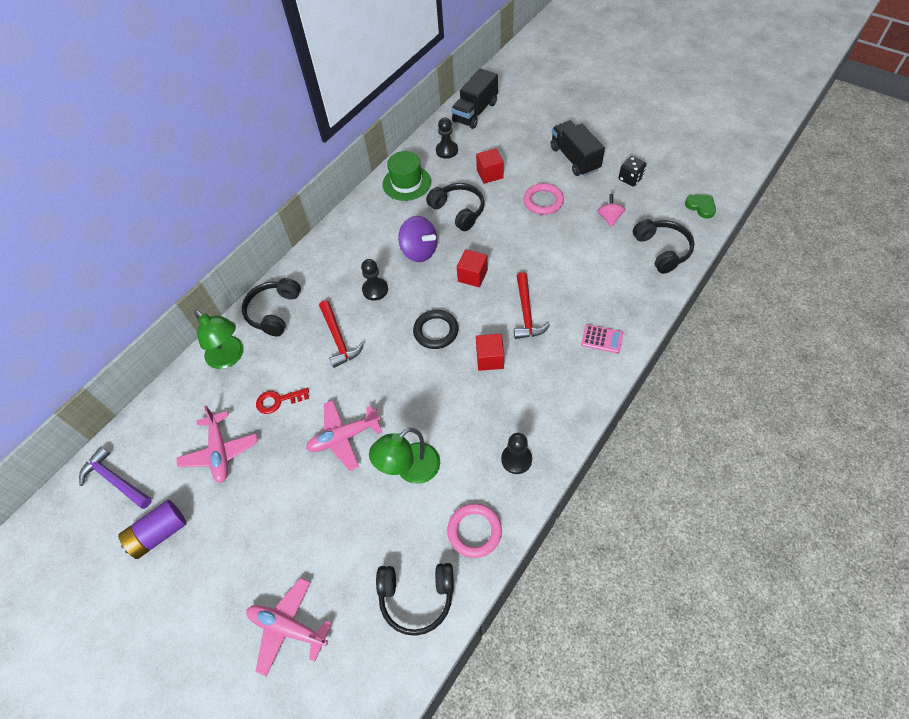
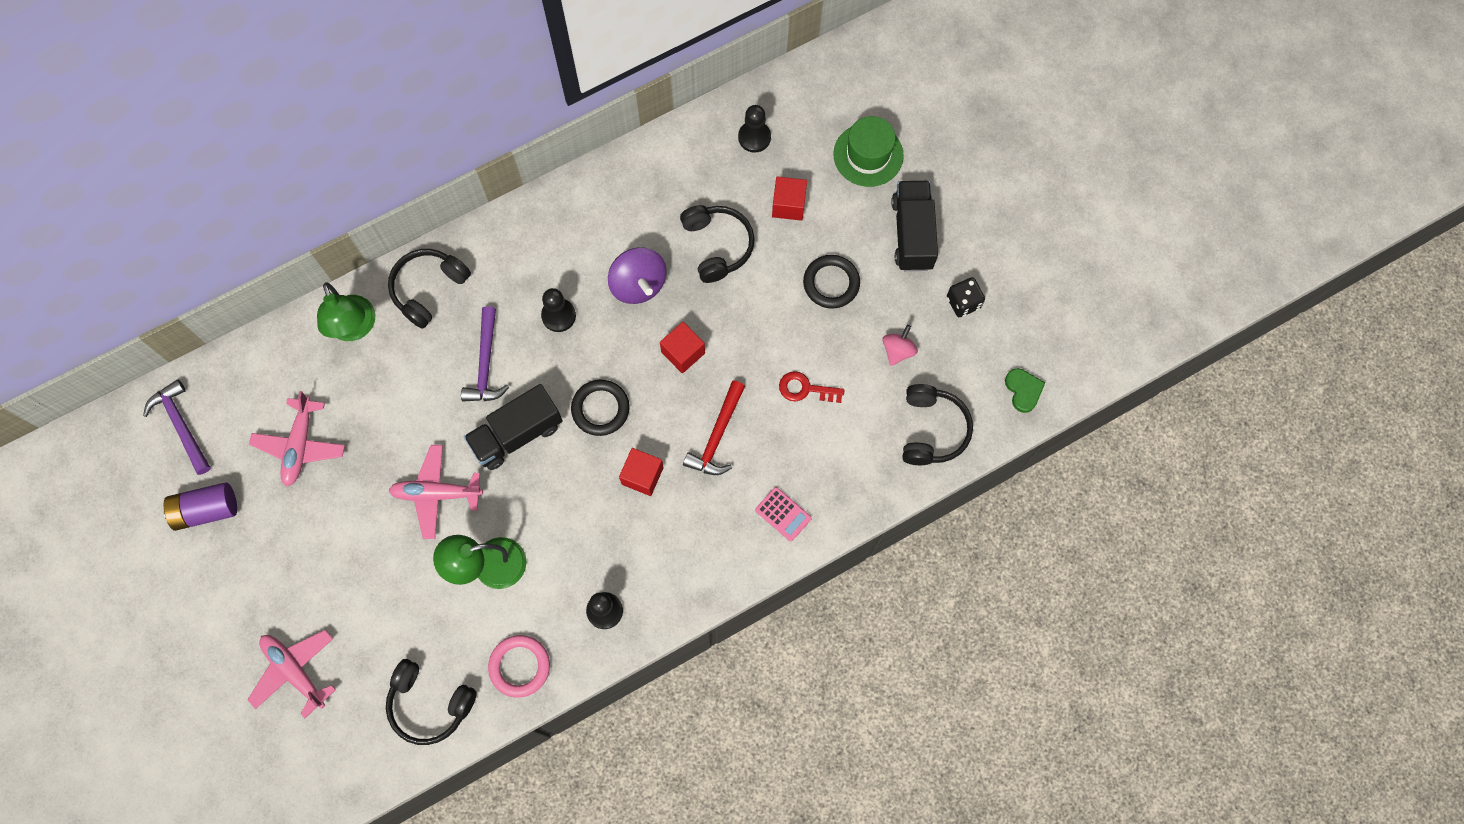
camera: 20 degrees right, 15 degrees up
red key [256,388,309,414] -> red key moved to [779,371,844,403]
red hammer [319,300,364,368] -> purple hammer [461,306,509,402]
green hat [383,151,431,201] -> green hat moved to [833,116,904,187]
black truck [451,68,498,129] -> black truck moved to [464,384,563,470]
pink ring [524,183,564,215] -> black ring [803,255,860,309]

